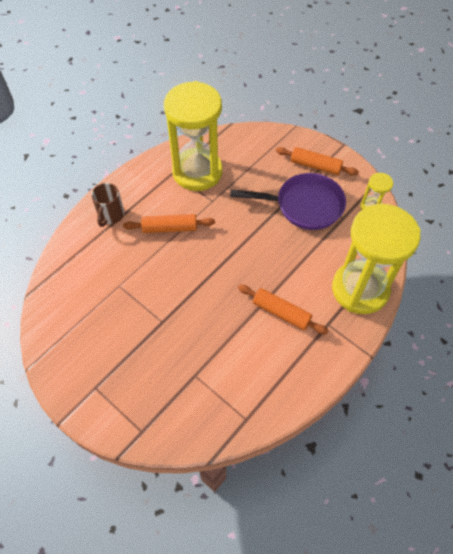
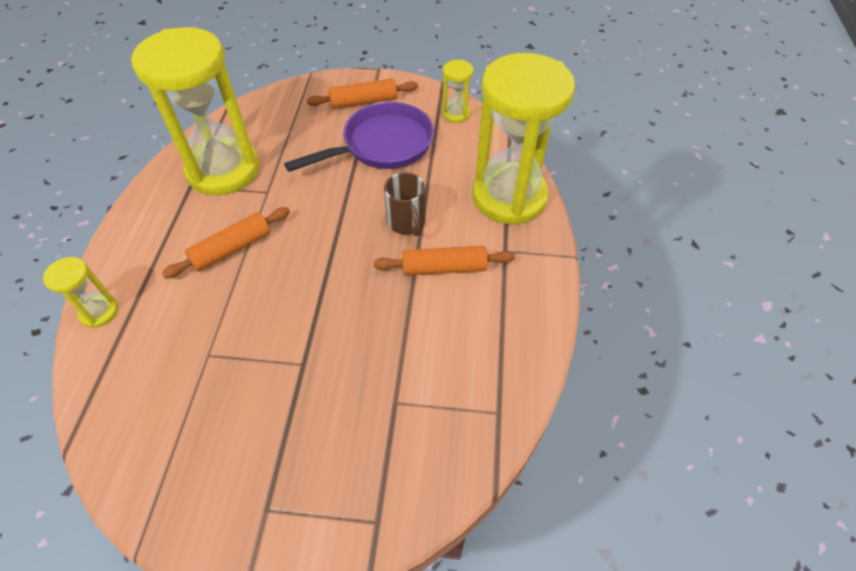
camera: 35 degrees left, 5 degrees down
brown mug [91,183,124,227] -> brown mug moved to [384,172,425,236]
none -> yellow hourglass [43,257,118,328]

